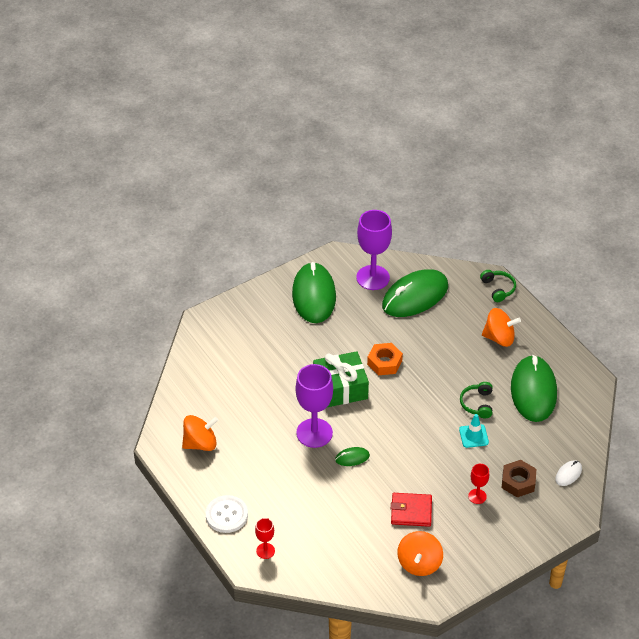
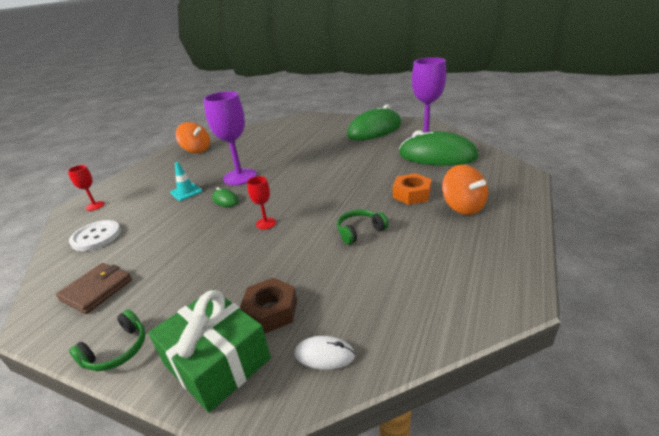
camera: 60 degrees right, 15 degrees down
white button [206,495,248,533] -> white button moved to [69,220,121,251]
green gift [313,351,369,407] -> green gift moved to [148,289,271,413]
orange nut [367,343,403,375] -> orange nut moved to [393,173,432,205]
red wallet [391,493,432,527] -> none
orange spinning top [397,531,443,576] -> brown wallet [56,263,132,314]
turquoise traffic cone [459,414,489,448] -> turquoise traffic cone moved to [170,162,202,201]
red goblet [468,464,489,504] -> red goblet moved to [247,176,276,230]
green headphones [480,270,516,302] -> green headphones moved to [69,309,146,371]
green mouse [511,355,557,422] -> none

